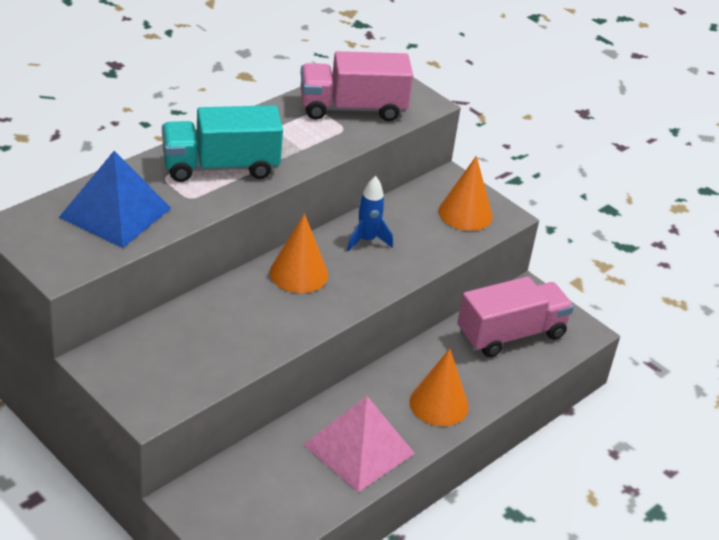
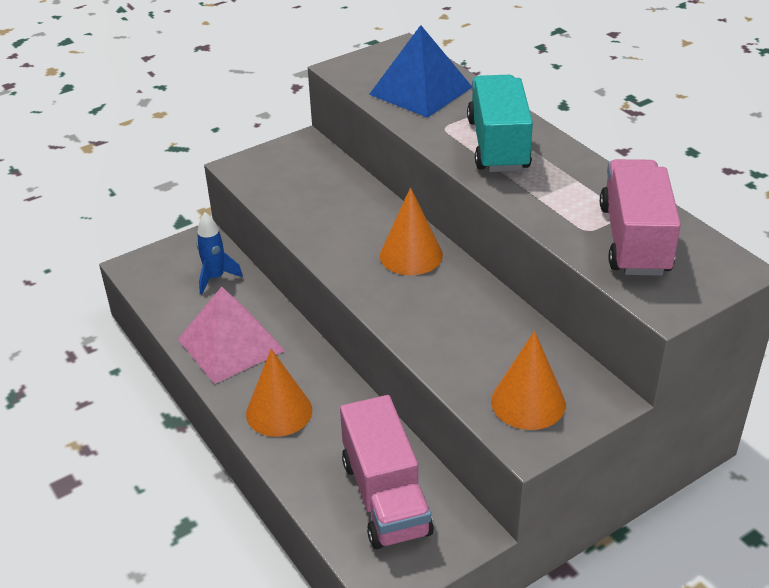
camera: 105 degrees right, 0 degrees up
blue rocket [347,176,393,251] -> blue rocket moved to [196,212,243,294]

